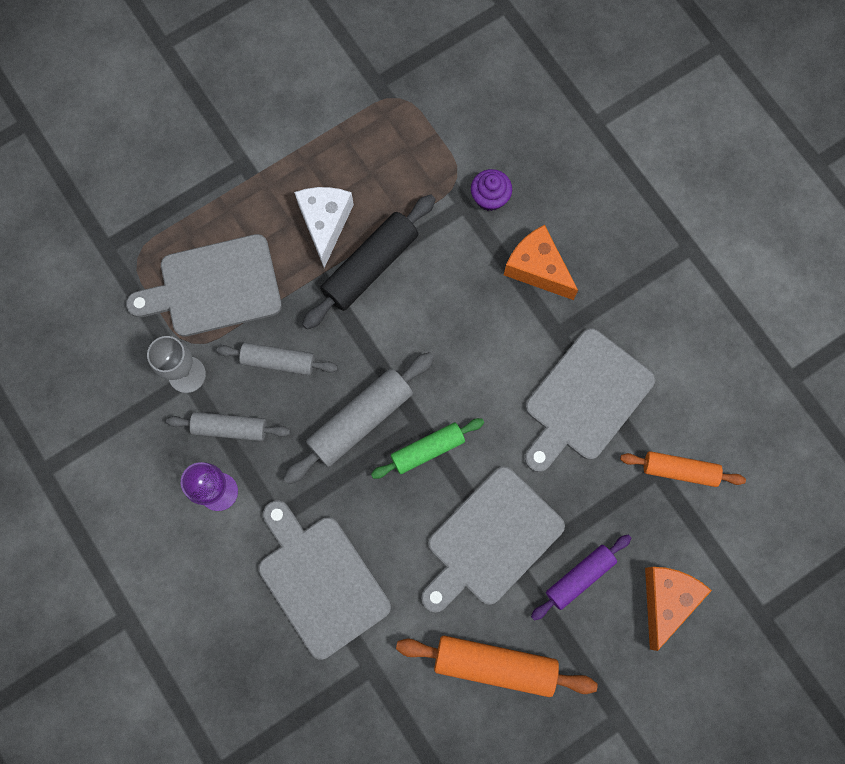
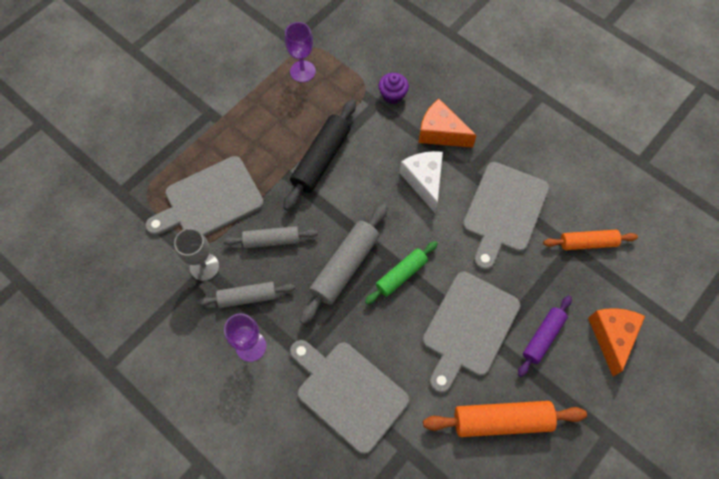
camera: 15 degrees left, 10 degrees down
white cheese [294,187,354,268] -> white cheese moved to [400,151,443,213]
none -> purple goblet [285,22,316,82]

